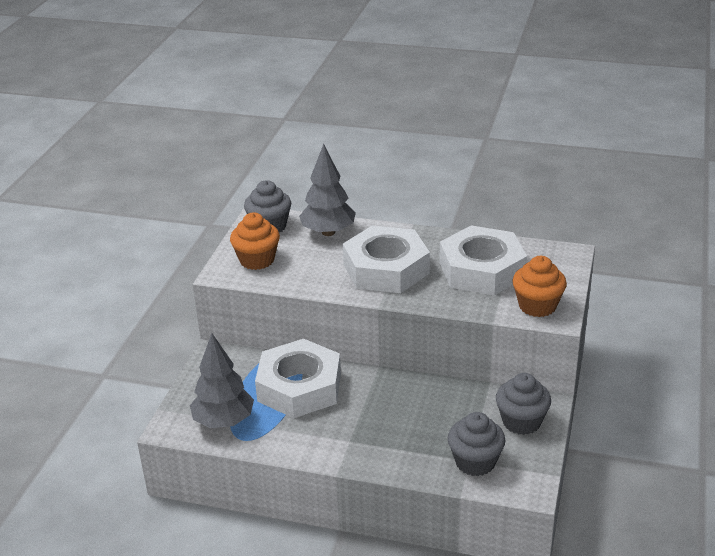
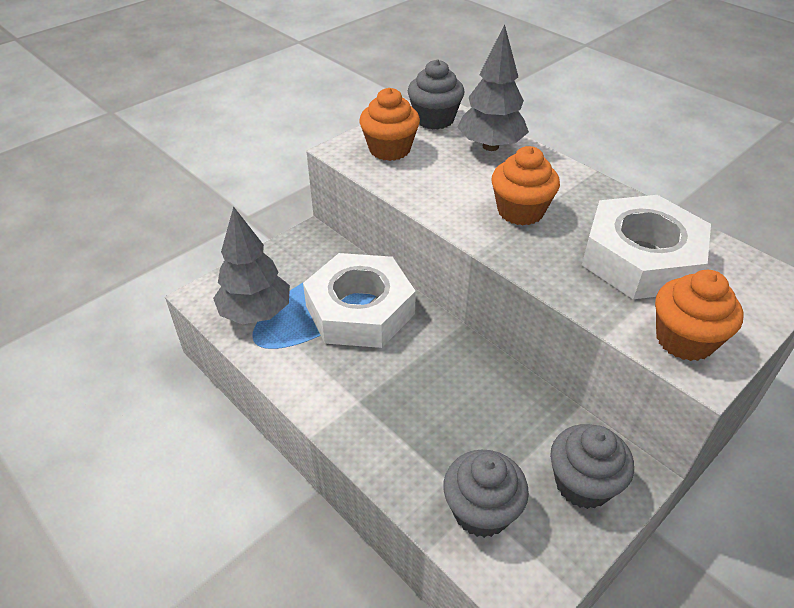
camera: 30 degrees right, 10 degrees up
white nut [343,226,430,293] -> orange cupcake [491,146,560,226]

